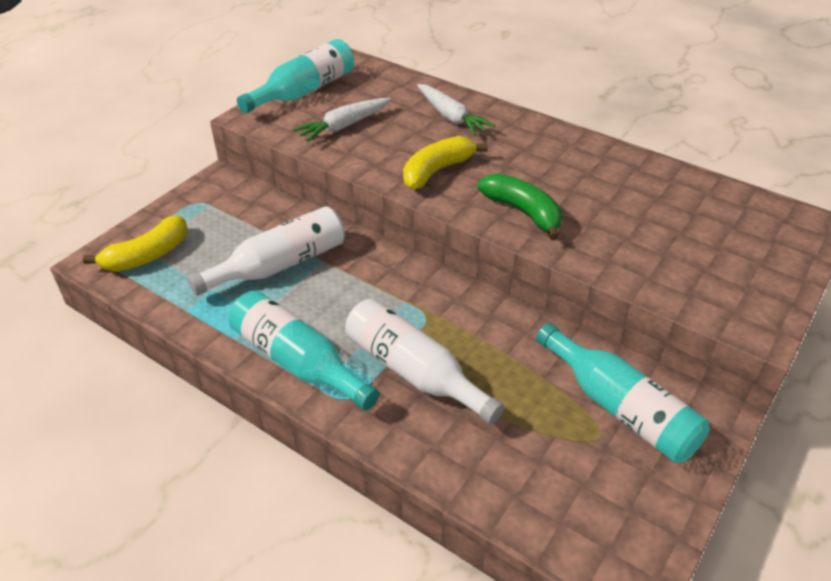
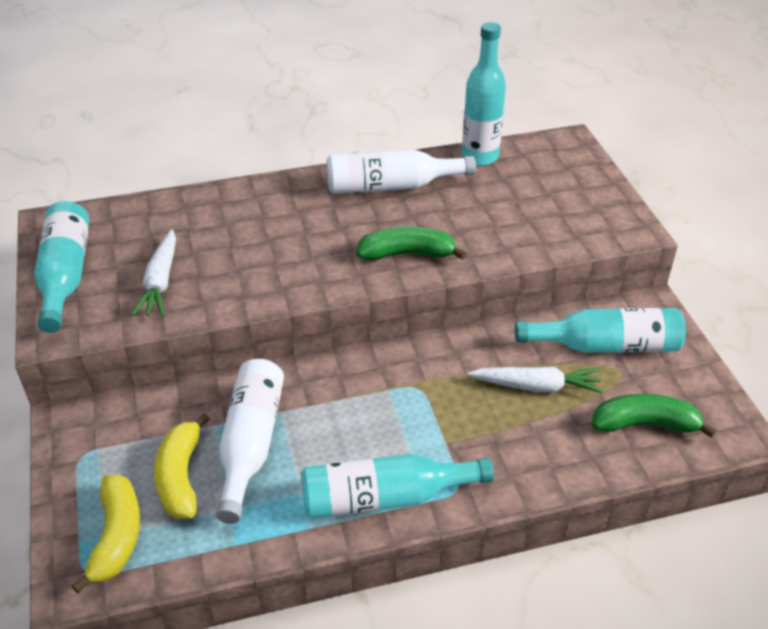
camera: 50 degrees left, 0 degrees up
white bottle [345,299,504,425] -> white bottle moved to [327,149,476,194]
yellow banana [403,136,487,189] -> yellow banana moved to [154,413,210,519]
white carrot [417,84,495,136] -> white carrot moved to [467,367,603,393]
none -> turquoise bottle [462,22,506,166]
none -> green banana [592,394,716,438]

